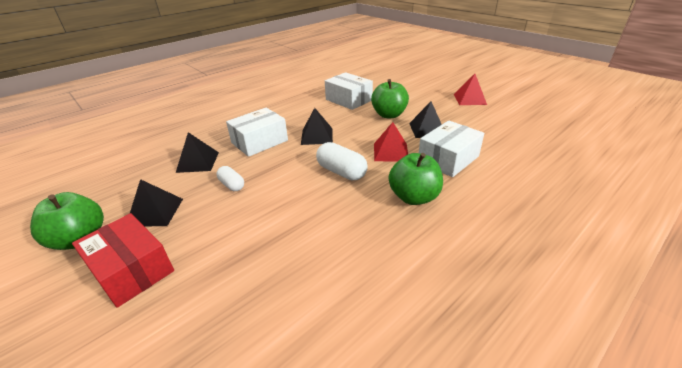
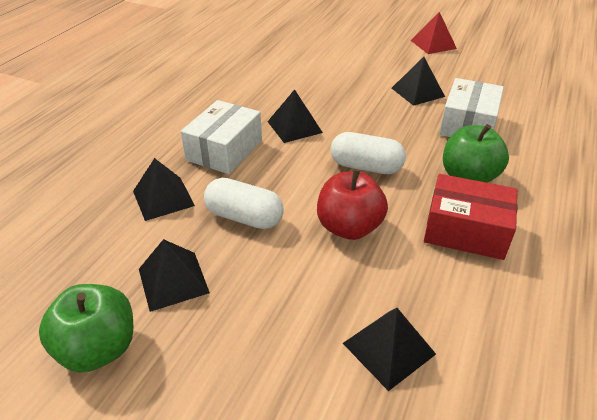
camera: 25 degrees left, 5 degrees up
red box [72,213,174,308] -> red box moved to [424,174,517,260]
white capsule [216,166,244,191] -> white capsule [204,178,284,229], size x1.62
white box [325,72,373,110] -> none
green apple [371,79,409,118] -> none
red pyramid [374,122,408,162] -> none
none -> red apple [317,169,388,240]
none -> black pyramid [343,308,436,391]

